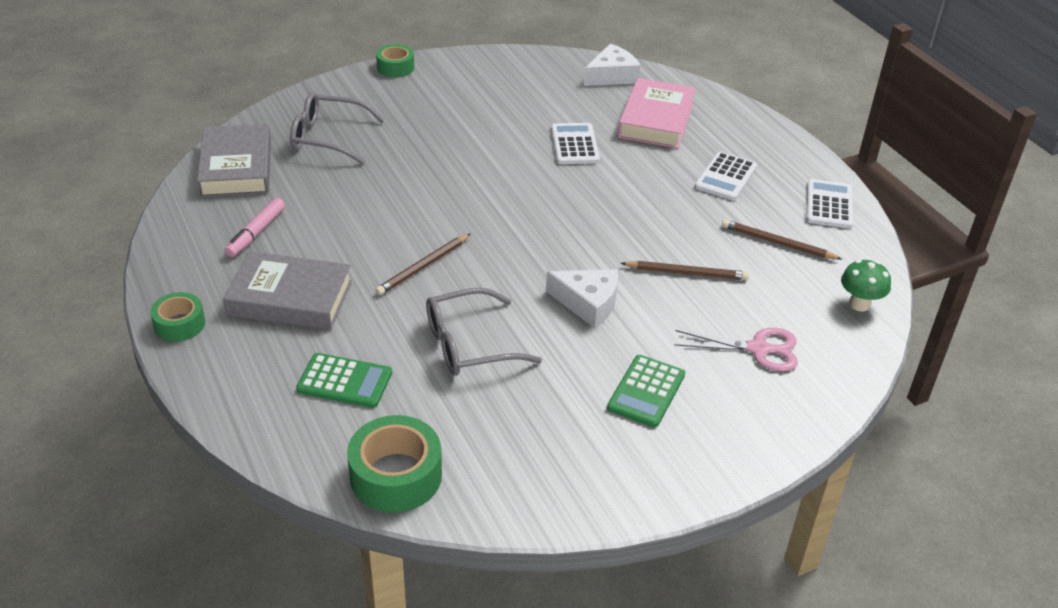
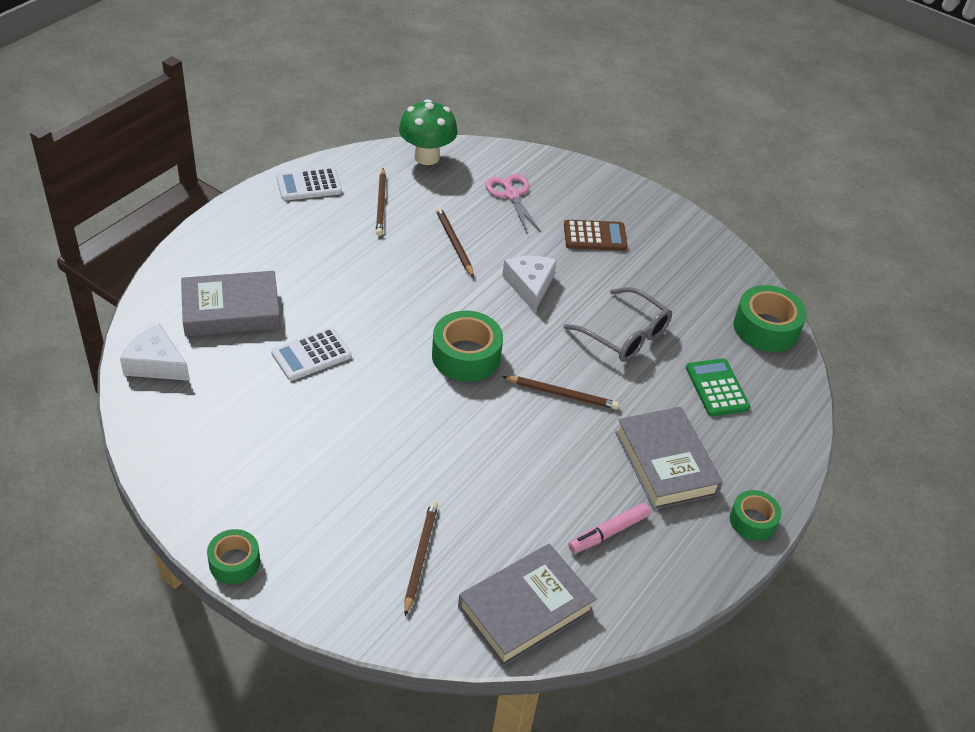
camera: 120 degrees left, 5 degrees up
pink marker [225,198,285,257] -> pink marker turned 150 degrees clockwise [568,503,650,554]
grey glasses [290,92,385,164] -> brown pencil [404,501,438,616]
green calculator [607,355,685,428] -> brown calculator [564,220,628,251]
pink book [618,78,696,149] -> grey book [181,271,281,337]
white calculator [695,152,757,201] -> none
green mushroom [841,259,891,312] -> green mushroom [399,99,458,165], size x1.58
none -> green tape [432,311,503,382]

